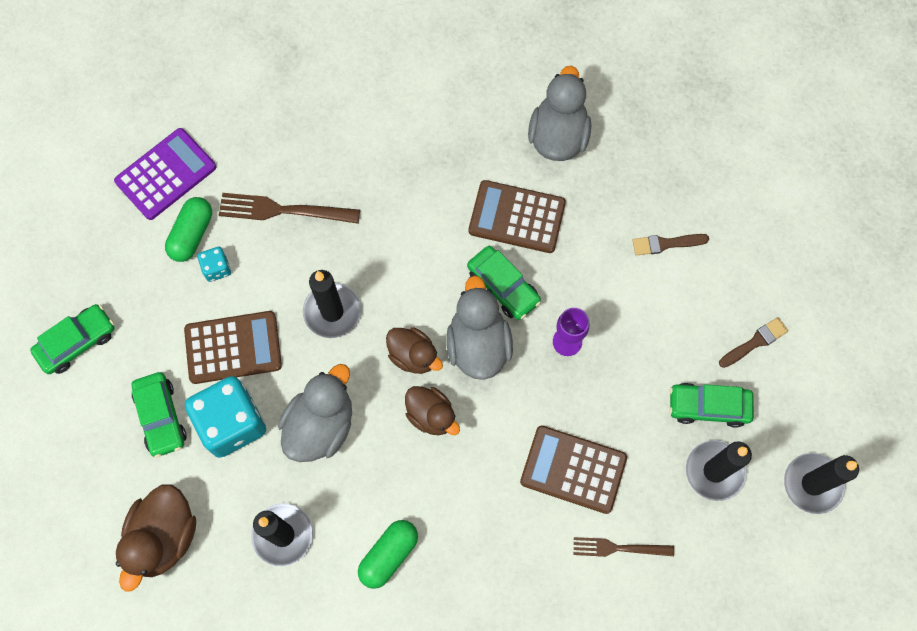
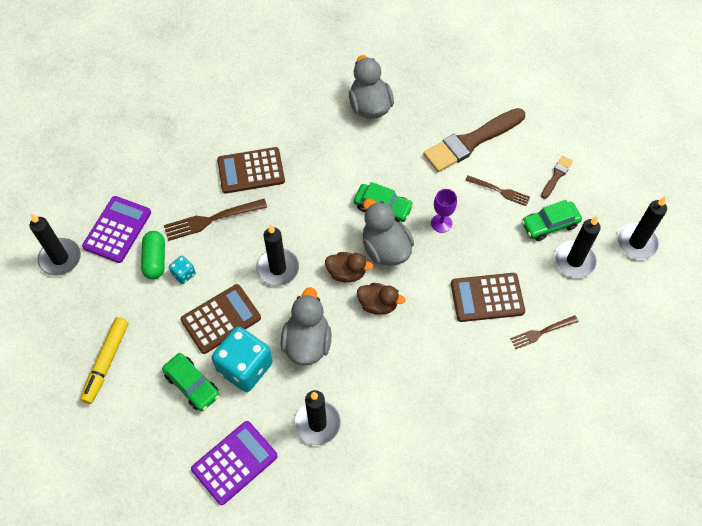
camera: 25 degrees left, 10 degrees down
green car [30,304,115,374] -> yellow marker [80,317,129,404]
brown duck [116,484,196,592] -> purple calculator [191,421,278,505]
green capsule [358,520,418,589] -> none
brown calculator [469,180,566,253] -> brown calculator moved to [217,147,285,193]
brown brush [633,234,709,255] -> brown brush [423,108,525,172], size x2.18
none -> black candle [30,213,81,276]
none -> brown fork [465,175,530,206]

